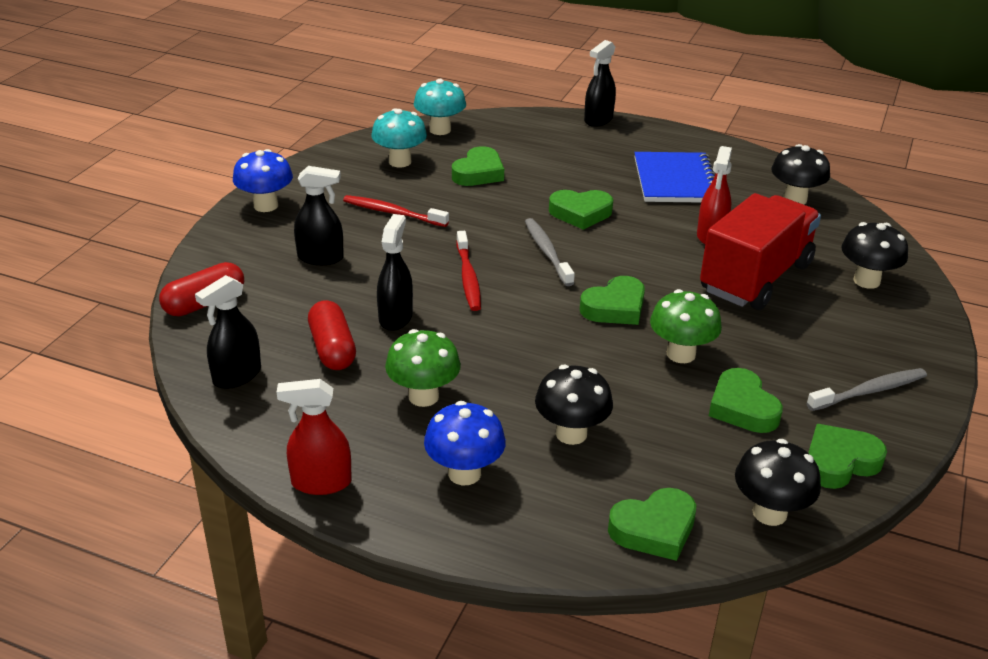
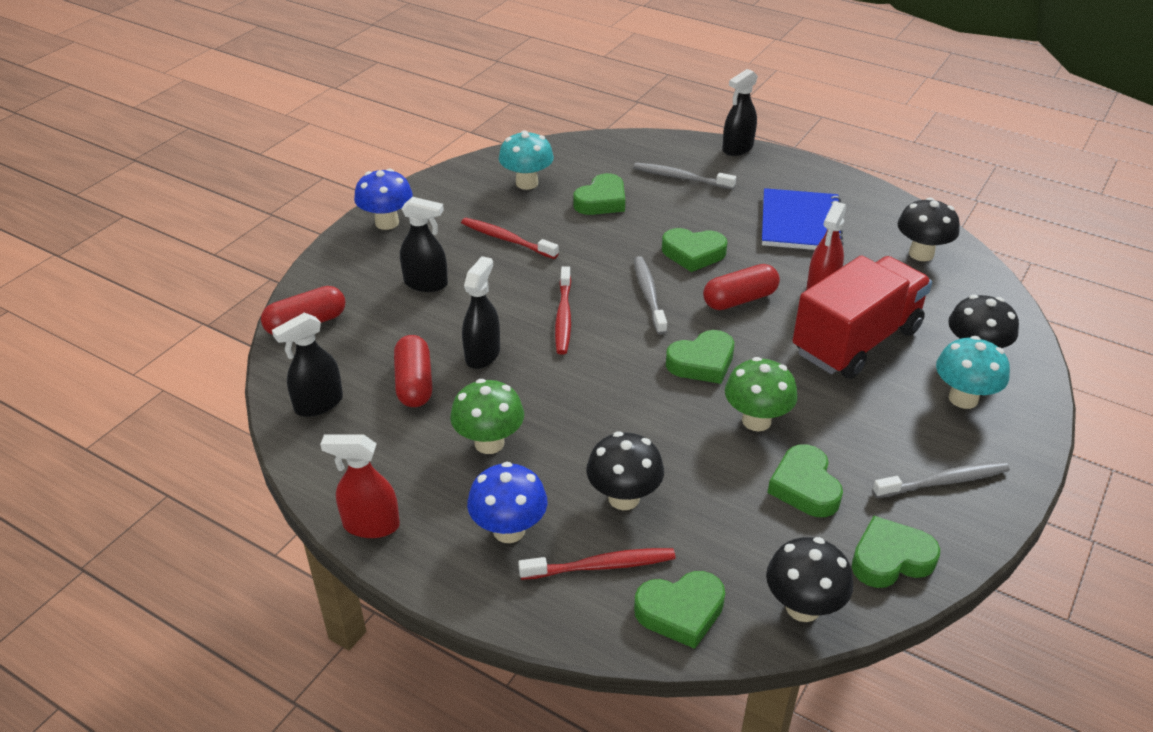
camera: 10 degrees right, 5 degrees up
turquoise mushroom [414,79,466,135] -> turquoise mushroom moved to [936,336,1010,409]
none -> red toothbrush [518,548,675,580]
none -> grey toothbrush [633,163,736,190]
none -> red capsule [703,264,780,310]

